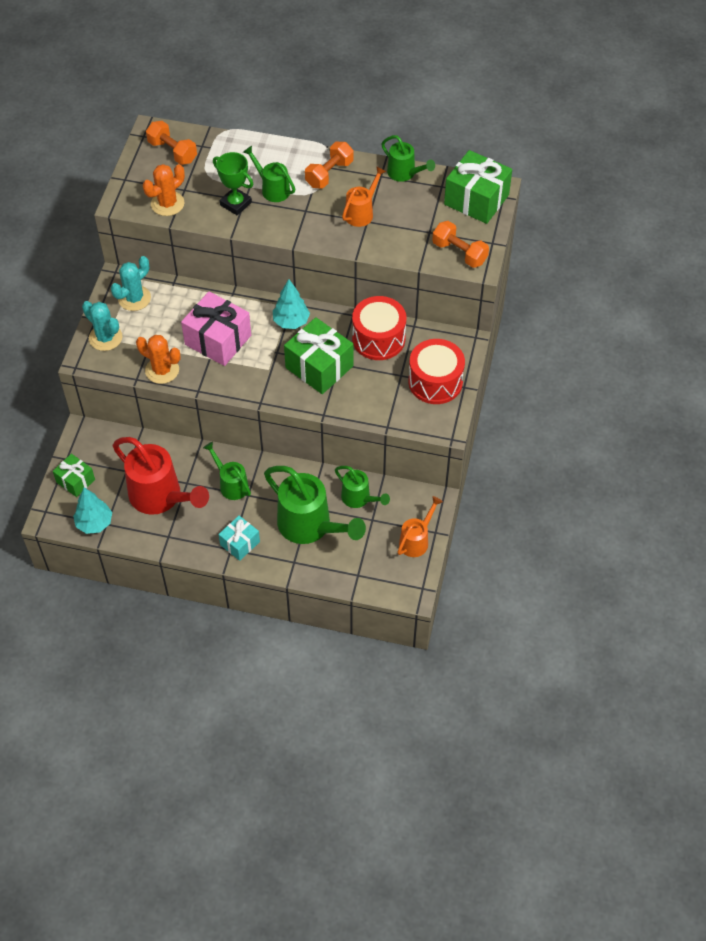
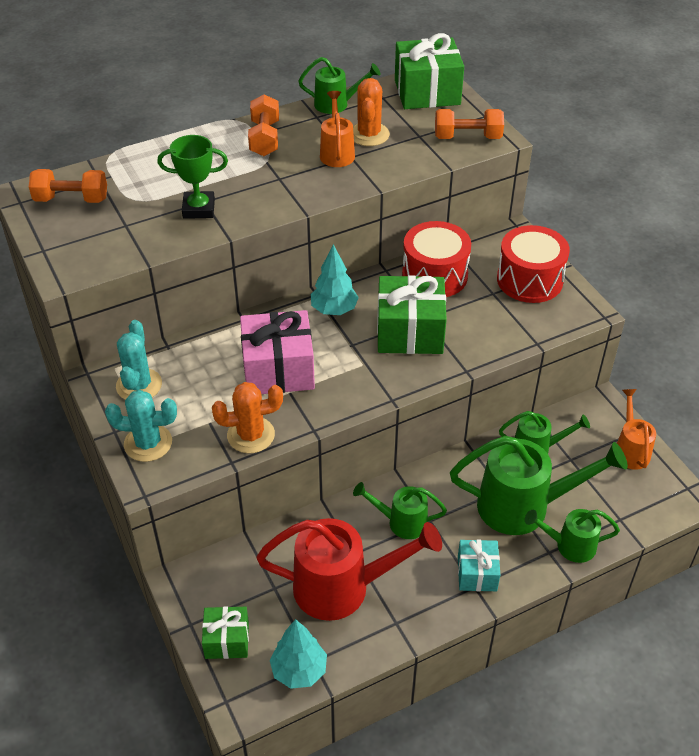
camera: 40 degrees left, 10 degrees down
orange cactus [143,164,185,216] -> orange cactus moved to [353,78,390,146]
green watering can [243,146,295,202] -> green watering can moved to [525,509,620,563]

